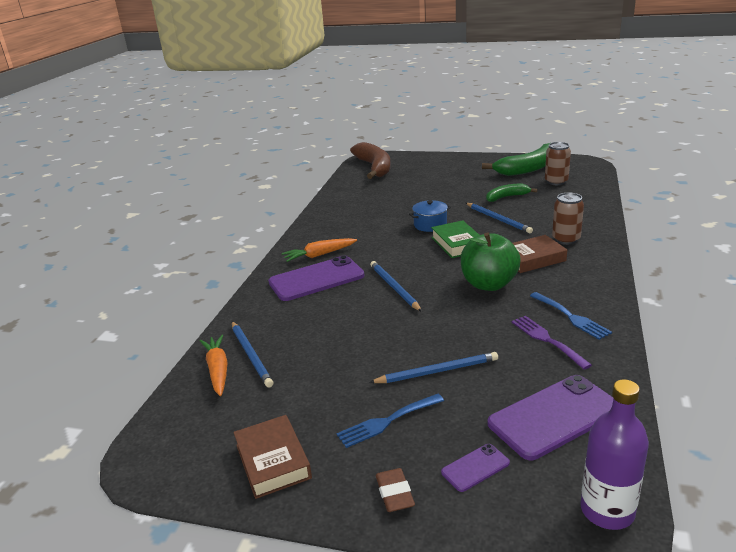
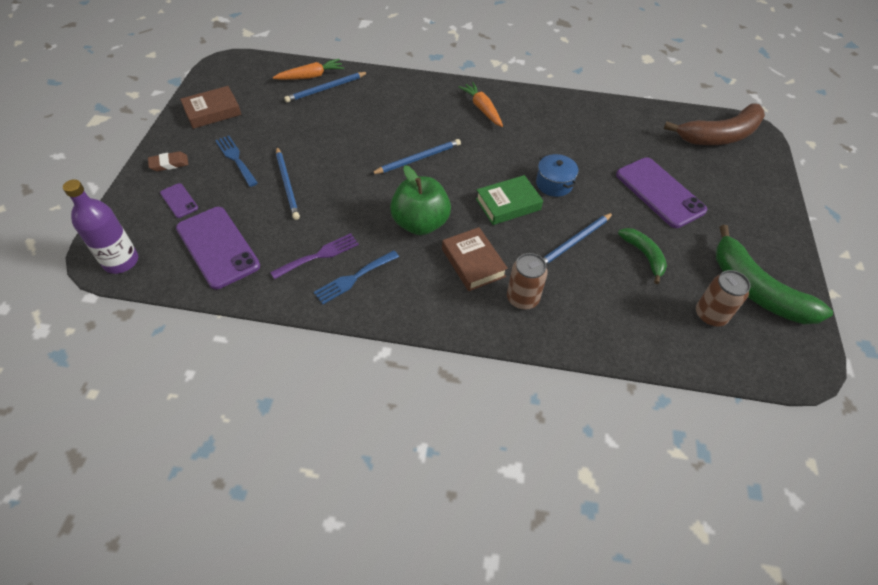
camera: 80 degrees right, 25 degrees up
purple phone [268,255,365,301] -> purple phone moved to [616,157,707,228]

